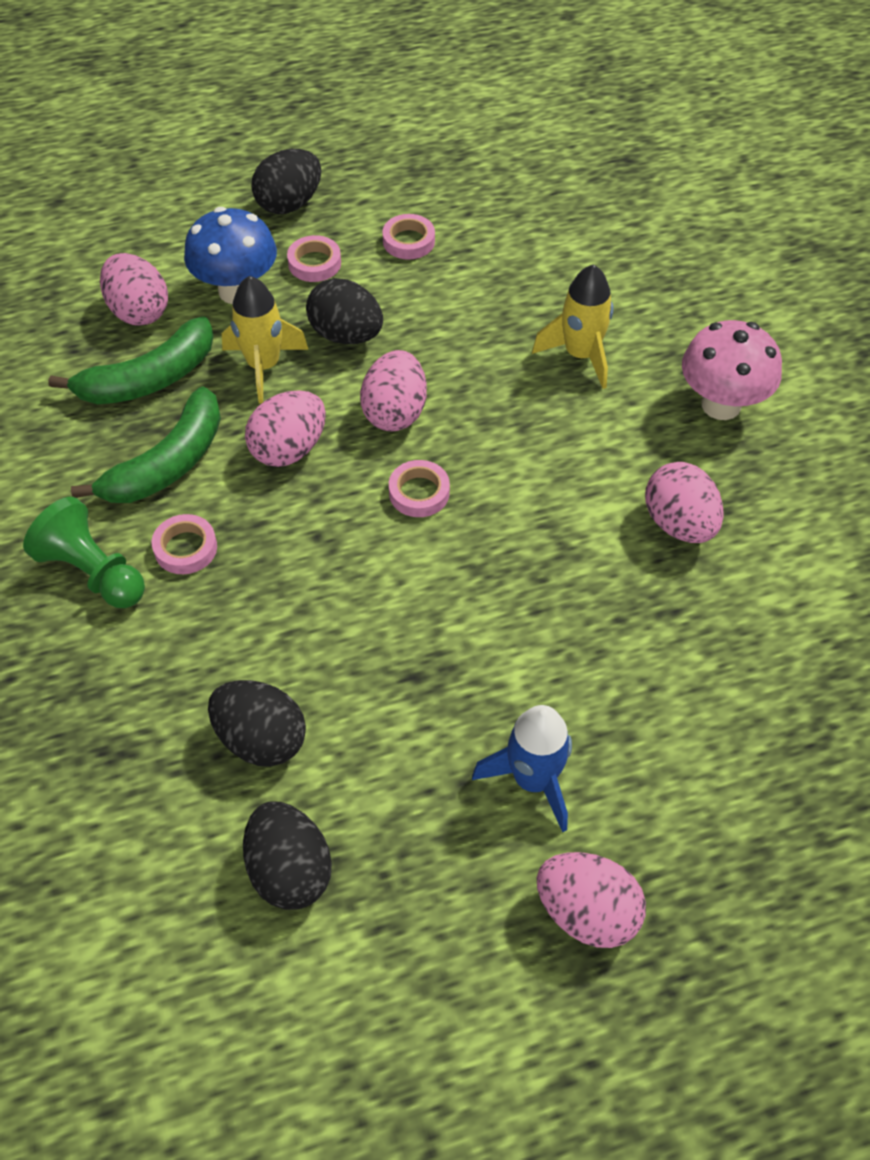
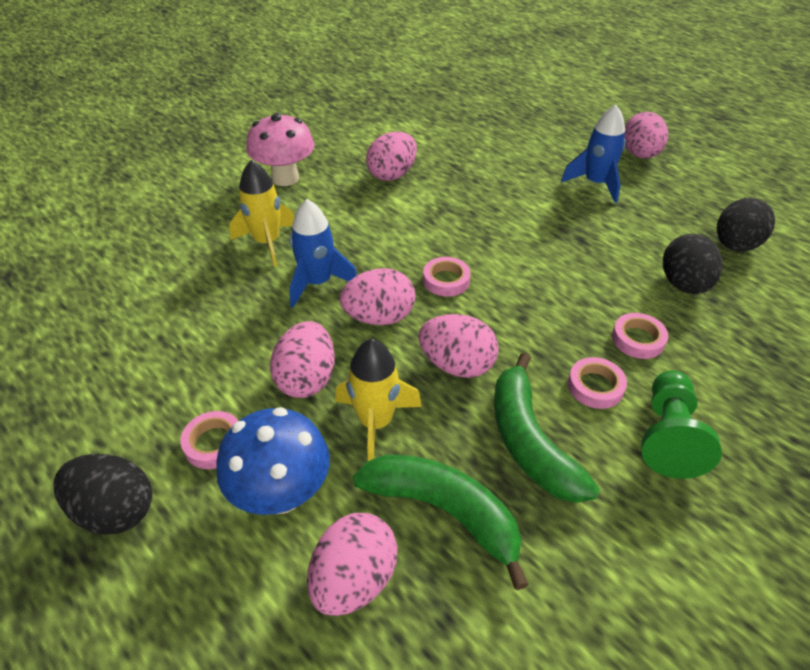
camera: 115 degrees left, 10 degrees down
green banana [71,387,221,503] -> green banana turned 120 degrees counterclockwise [494,352,600,503]
black egg [306,278,383,344] -> pink egg [270,321,335,398]
pink tape [382,214,435,260] -> pink tape moved to [612,313,668,359]
none -> blue rocket [289,199,357,308]

